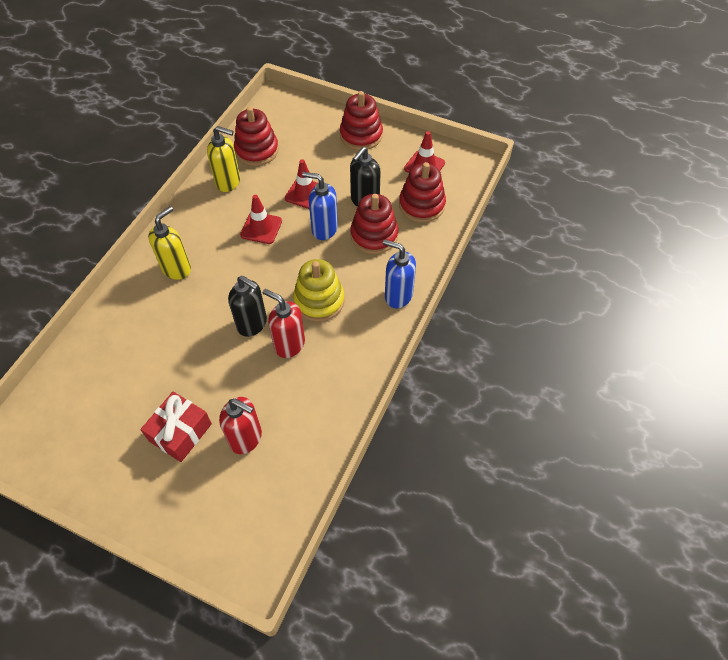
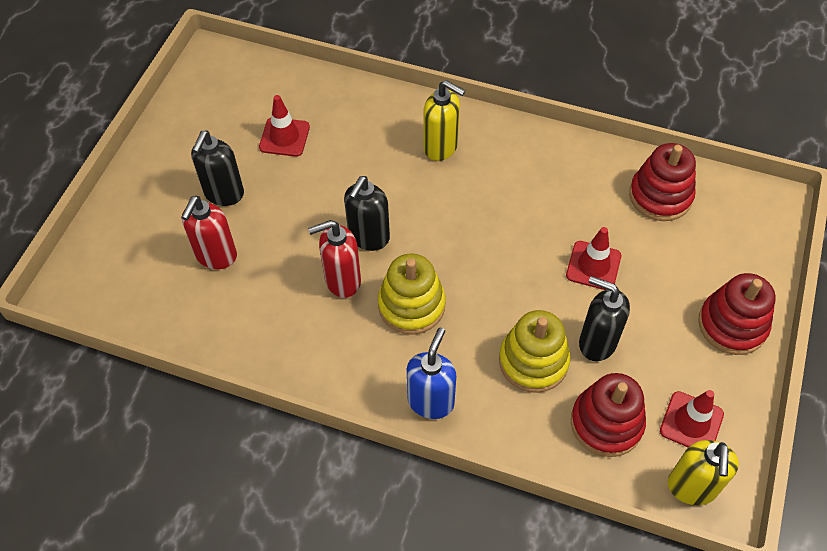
camera: 85 degrees right, 0 degrees up
red gift [140,392,212,462] -> black soap dispenser [191,131,244,206]
yellow soap dispenser [207,126,240,192] -> yellow soap dispenser moved to [668,440,739,505]
red traffic cone [240,195,282,244] -> red traffic cone moved to [259,95,310,157]
red soap dispenser [263,289,305,358] -> red soap dispenser turned 135 degrees counterclockwise [308,220,361,298]
blue soap dispenser [302,172,338,240] -> none
red stacking toy [350,194,398,254] -> yellow stacking toy [499,310,570,393]

